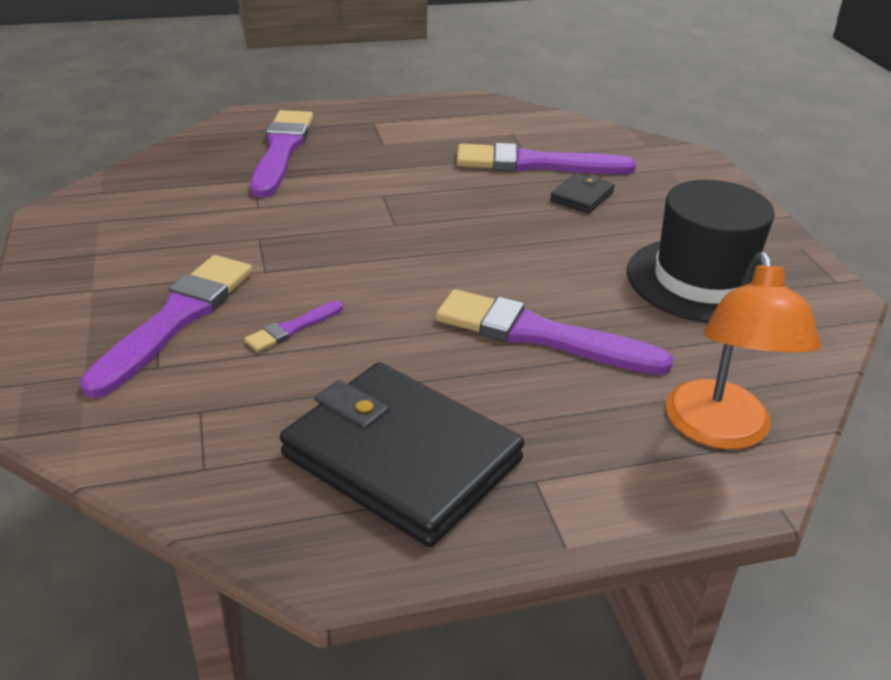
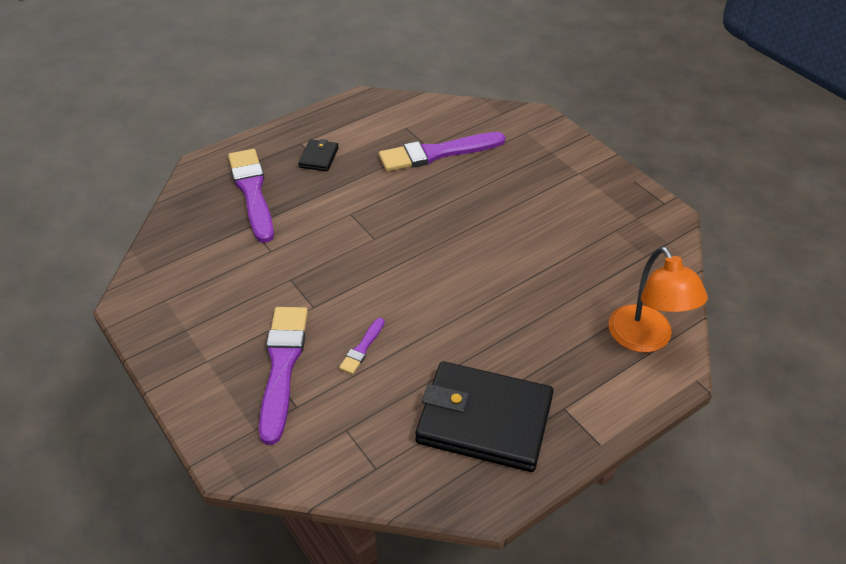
camera: 20 degrees left, 10 degrees up
purple brush [436,289,673,375] -> none
black wallet [550,173,615,213] -> black wallet moved to [298,139,339,171]
black hat [627,180,775,323] -> none

